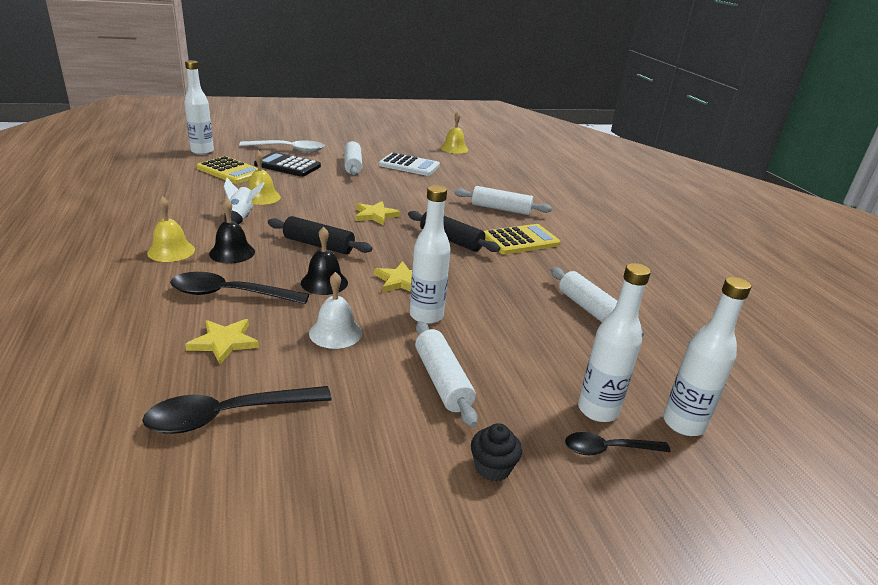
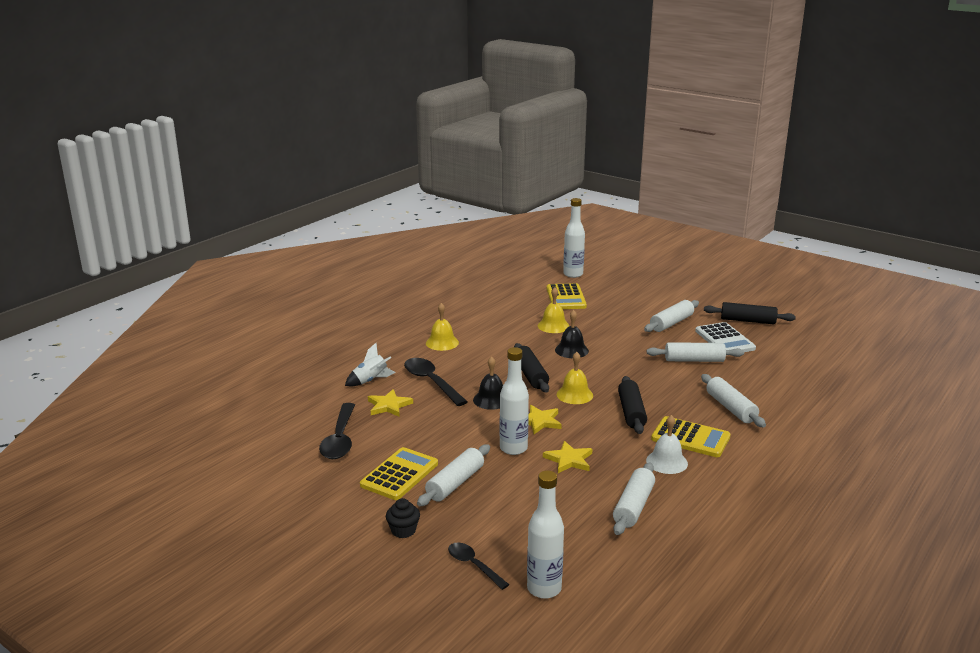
camera: 55 degrees right, 5 degrees down
black spoon [142,386,332,434] -> black spoon turned 120 degrees counterclockwise [319,403,355,459]
black bell [209,198,255,264] -> black bell moved to [555,310,589,358]
white rocket [224,178,265,224] -> white rocket moved to [345,343,396,387]
white spoon [239,140,324,152] -> none
black calculator [254,152,321,177] -> none
white bell [309,272,362,349] -> white bell moved to [646,415,688,474]
yellow star [356,201,400,226] -> yellow star moved to [543,441,593,473]
yellow bell [440,112,468,154] -> yellow bell moved to [557,352,593,404]
white bottle [578,263,651,422] -> none
none -> yellow calculator [360,447,438,500]
none -> white rolling pin [647,342,744,362]
none -> black rolling pin [704,302,796,324]

